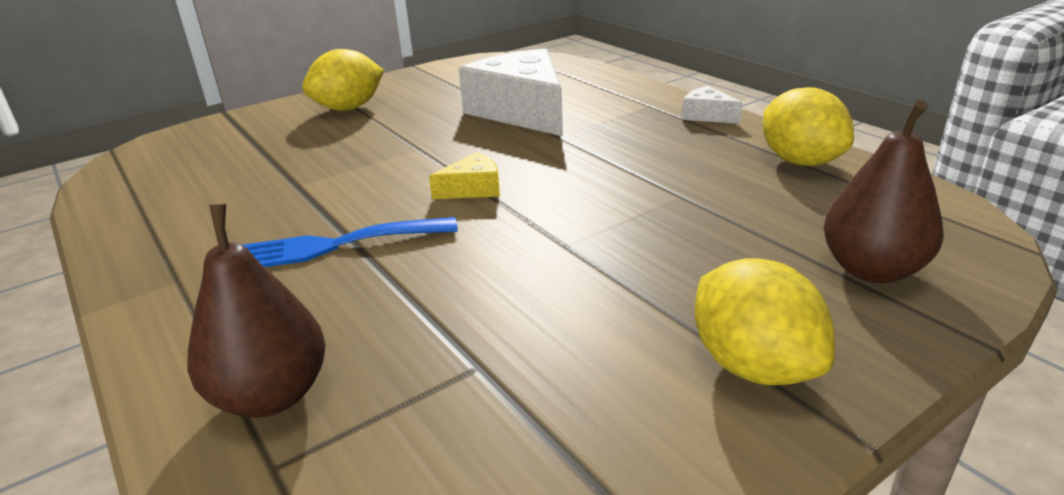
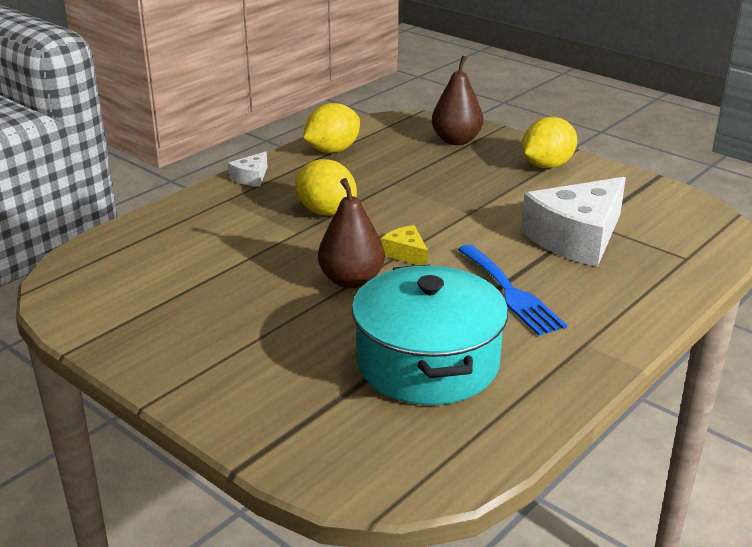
camera: 105 degrees left, 0 degrees up
brown pear [187,204,326,418] -> brown pear moved to [318,178,385,289]
yellow lemon [302,49,384,111] -> yellow lemon moved to [295,159,357,215]
white cheese [459,48,563,136] -> white cheese moved to [521,177,626,267]
none -> turquoise pot [352,264,508,405]

